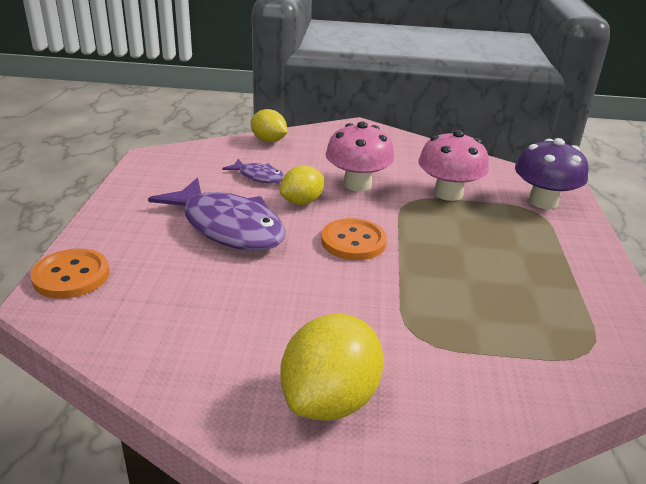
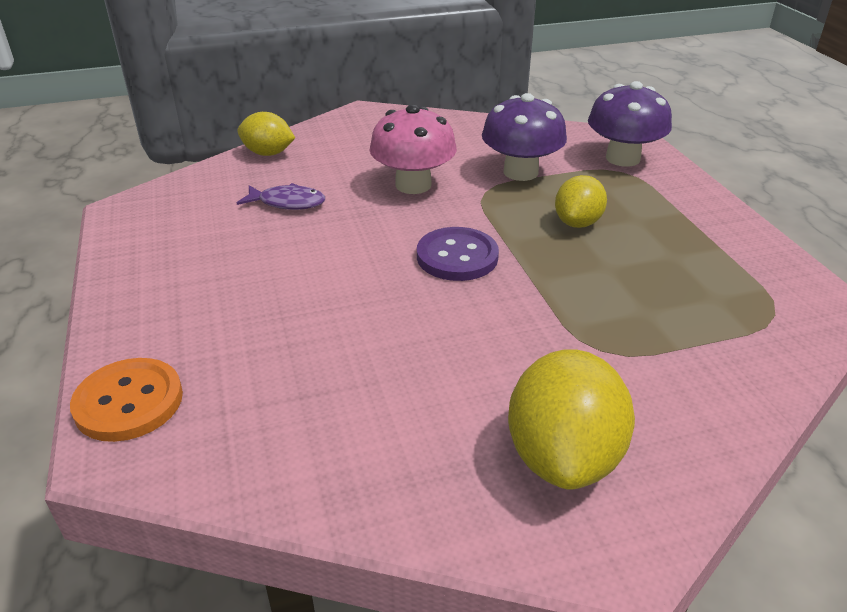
camera: 20 degrees left, 5 degrees up
purple fish [148,178,286,251] -> none
yellow lemon [280,166,324,205] -> yellow lemon moved to [555,175,607,228]
orange button [321,218,387,260] -> purple button [417,227,499,281]
pink mushroom [418,130,489,201] -> purple mushroom [482,93,567,181]

